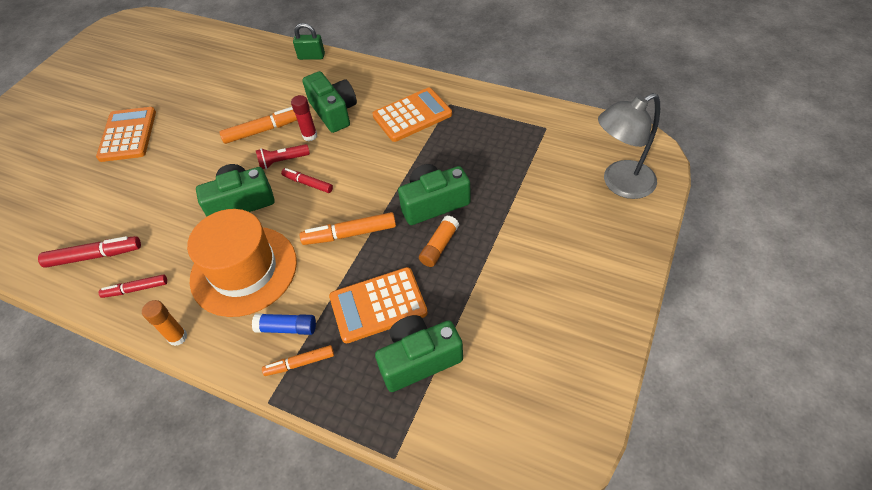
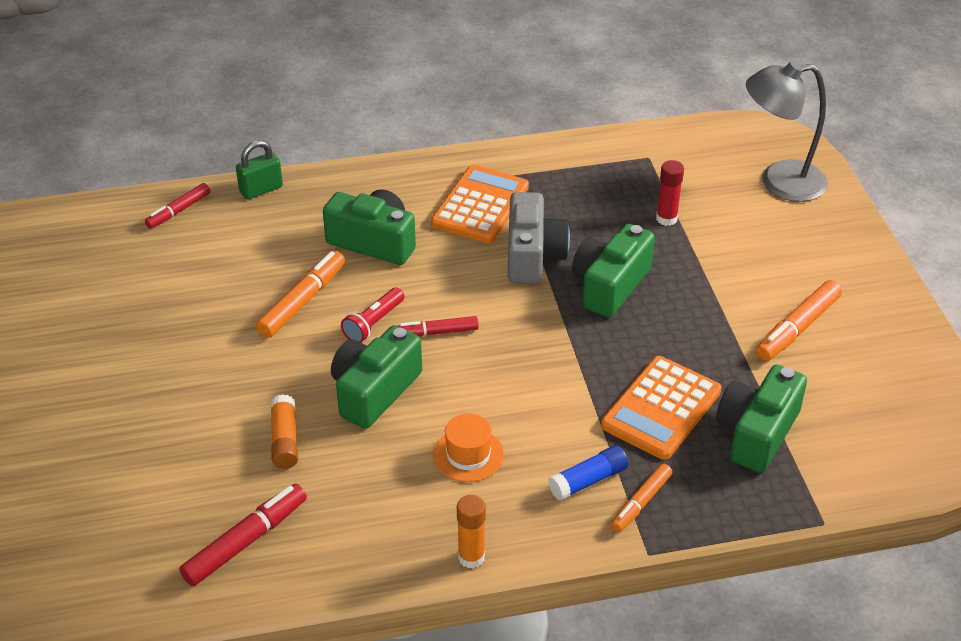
camera: 40 degrees left, 10 degrees down
orange calculator [96,107,156,162] -> none
red marker [99,275,167,298] -> red marker moved to [145,183,210,229]
orange hat [187,209,297,317] -> orange hat [433,413,504,482], size x0.46
red glue stick [291,95,317,141] -> red glue stick moved to [656,160,684,226]
orange marker [300,212,396,245] -> orange marker moved to [756,280,842,361]
orange glue stick [419,216,459,267] -> orange glue stick moved to [270,394,298,469]
grey lamp [598,93,660,199] -> grey lamp turned 60 degrees clockwise [746,61,828,202]
none -> grey camera [508,192,570,284]

